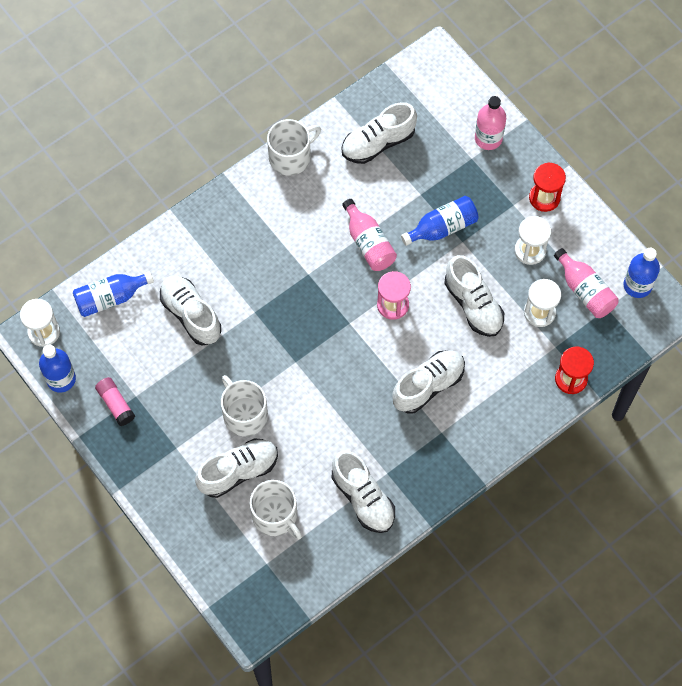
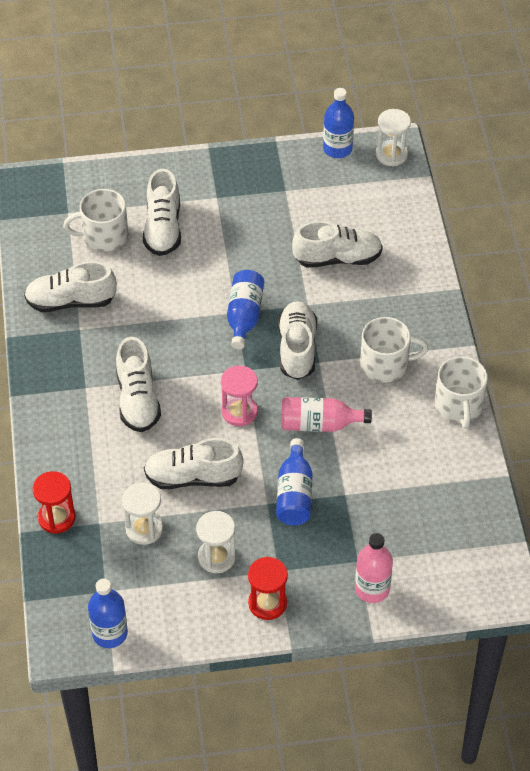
camera: 120 degrees right, 15 degrees down
blue bottle [73,271,154,317] -> blue bottle moved to [227,270,264,349]
pink glue stick [95,377,135,426] -> none
white mug [221,375,268,436] -> white mug moved to [360,317,429,383]
white shoe [342,102,417,164] -> white shoe moved to [278,301,317,380]
pink bottle [554,248,619,318] -> none

